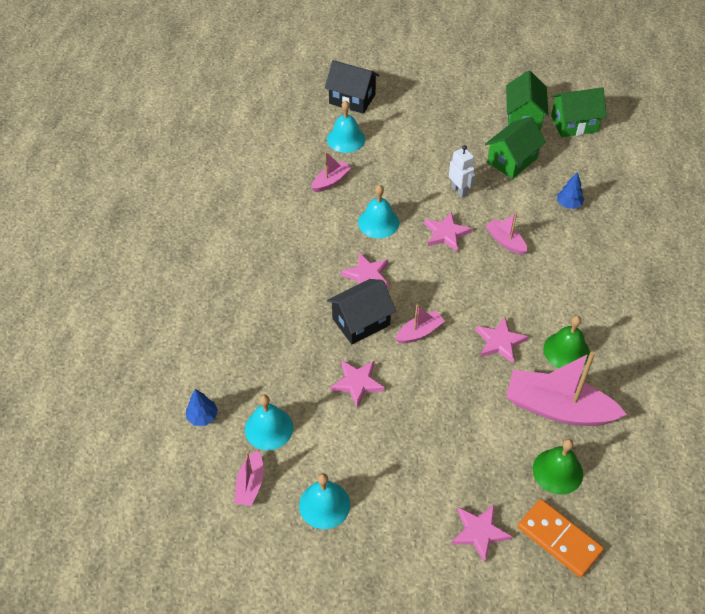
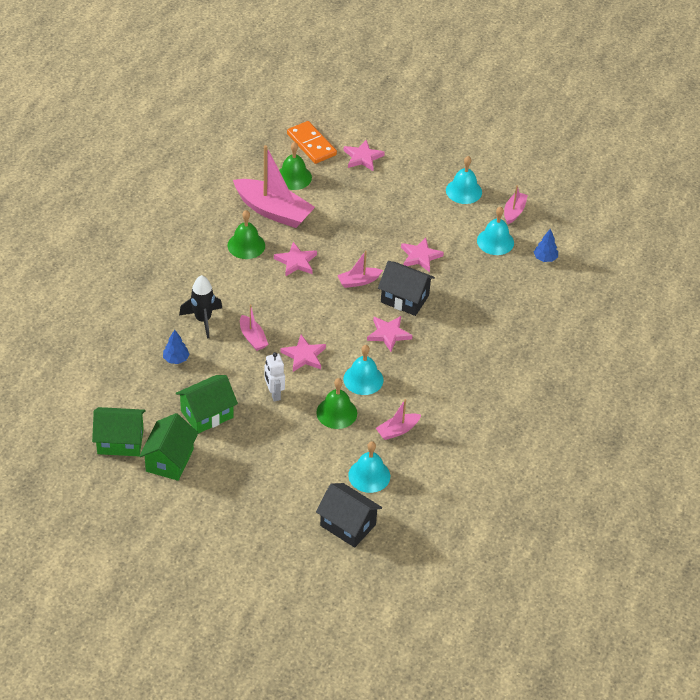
camera: 170 degrees left, 5 degrees down
black house [327,279,396,344] -> black house turned 45 degrees clockwise [378,261,435,316]
none -> black rocket [179,275,222,339]
none -> green bell [316,378,357,429]

